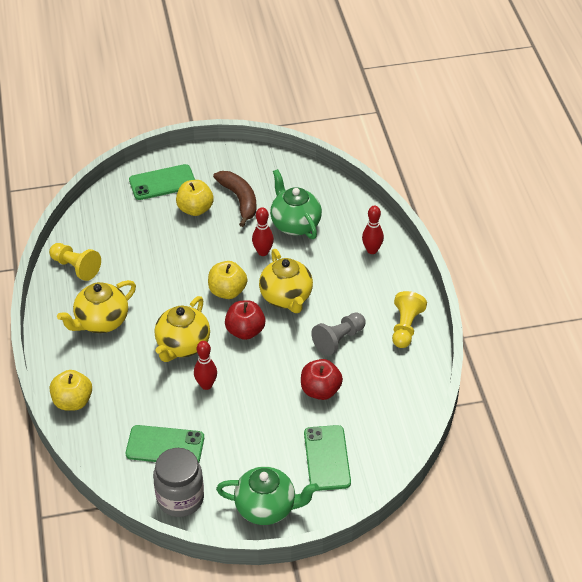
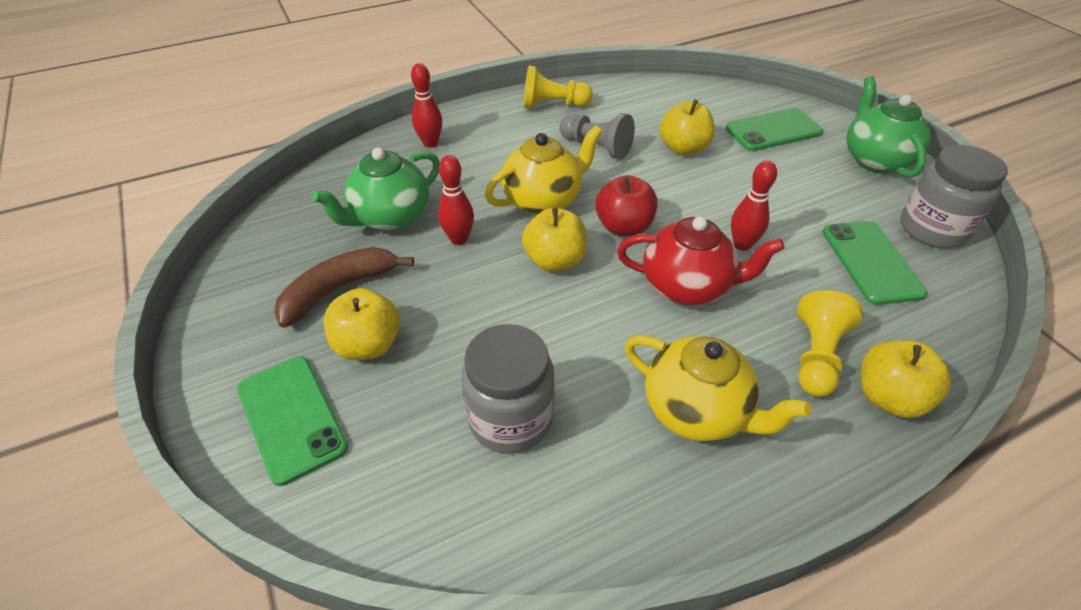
camera: 105 degrees left, 0 degrees up
yellow pawn [49,243,101,281] -> yellow pawn moved to [797,290,863,397]
yellow teapot [154,296,210,362] -> red teapot [617,216,785,305]
red apple [301,359,343,400] -> yellow apple [660,99,715,156]
none -> grey jar [461,324,555,454]

